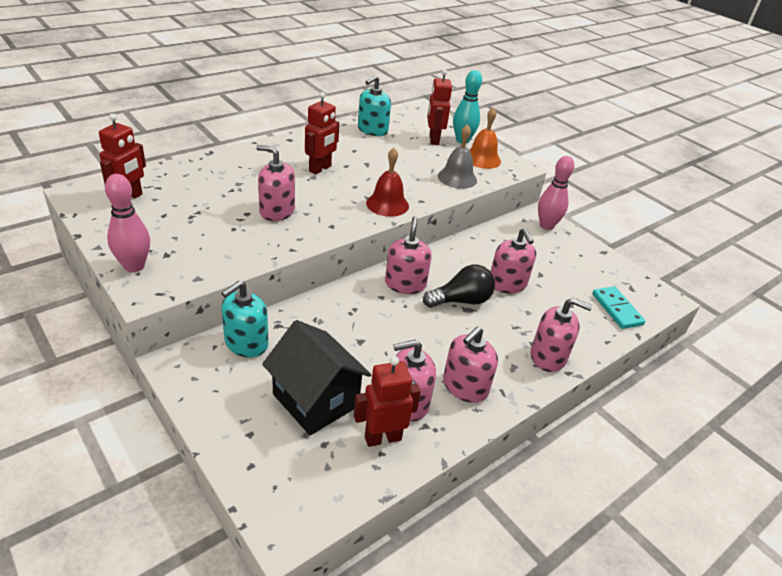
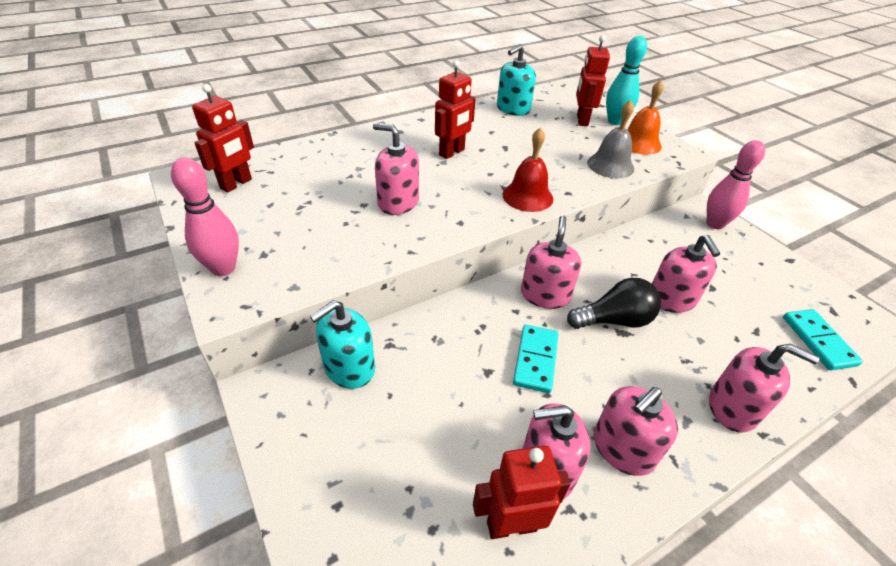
camera: 10 degrees right, 5 degrees up
black house [262,320,372,435] -> none
none -> turquoise domino [513,325,558,393]

